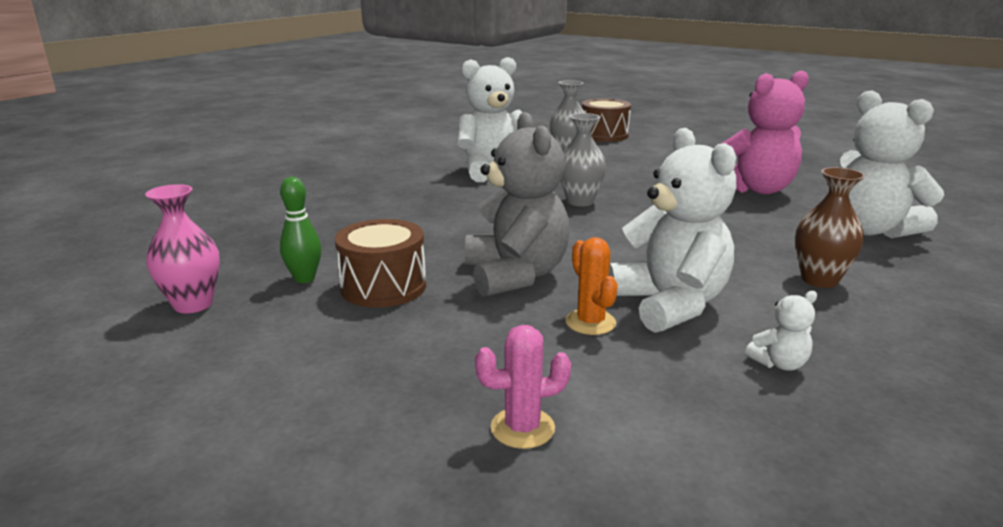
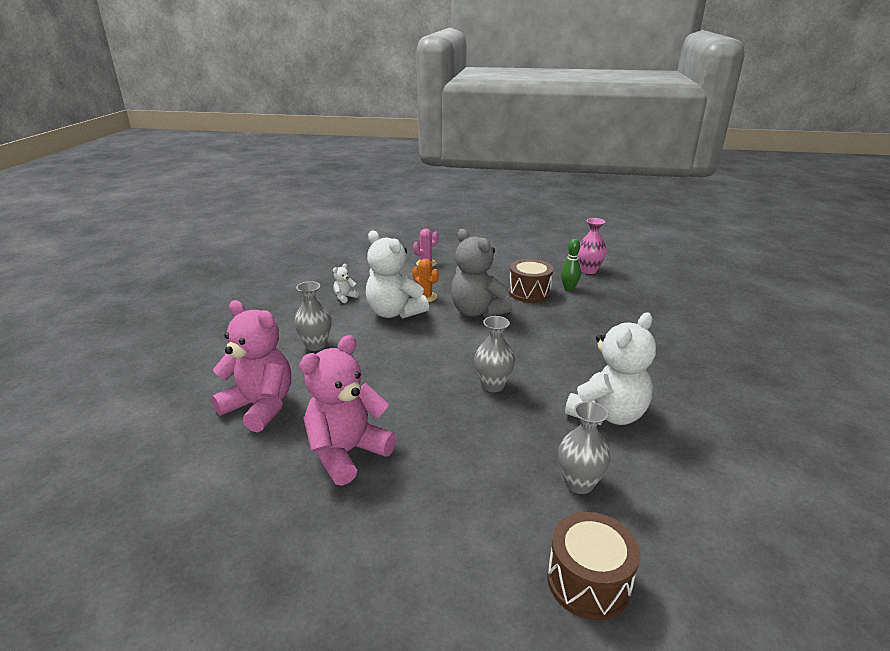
camera: 155 degrees right, 5 degrees up
brown vase [795,167,865,288] -> grey vase [294,281,331,351]
white teddy bear [840,90,944,238] -> pink teddy bear [211,300,291,432]

